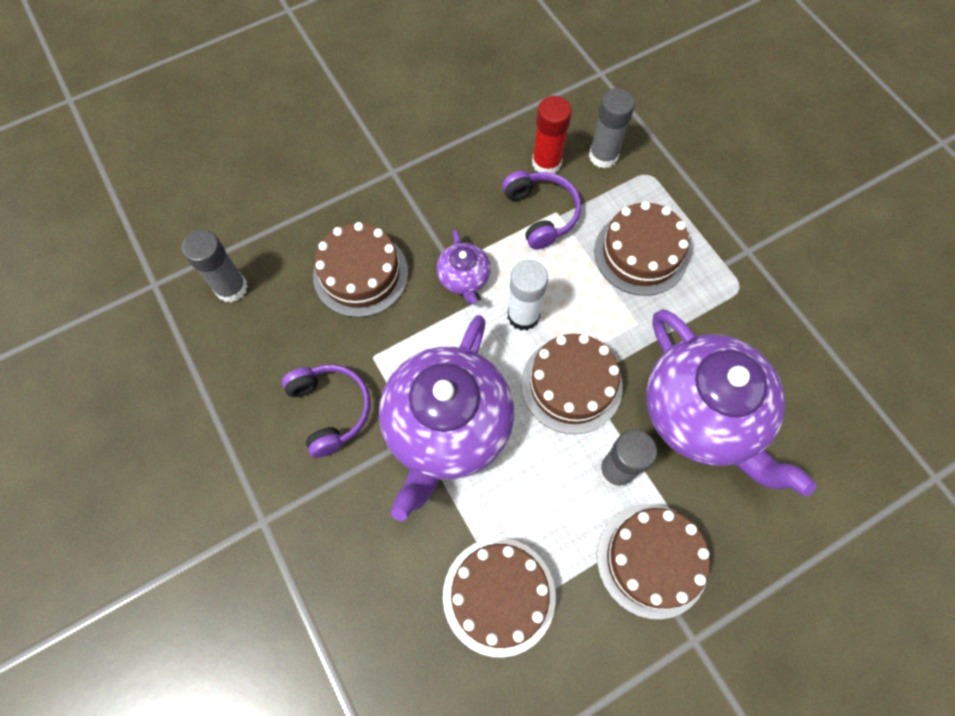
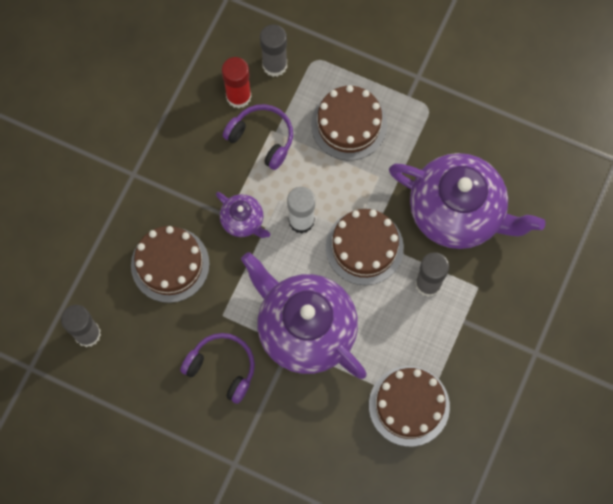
camera: 35 degrees left, 5 degrees up
purple teapot [379,315,514,521] -> purple teapot turned 150 degrees clockwise [241,252,367,379]
brown cake [597,504,710,619] -> none

